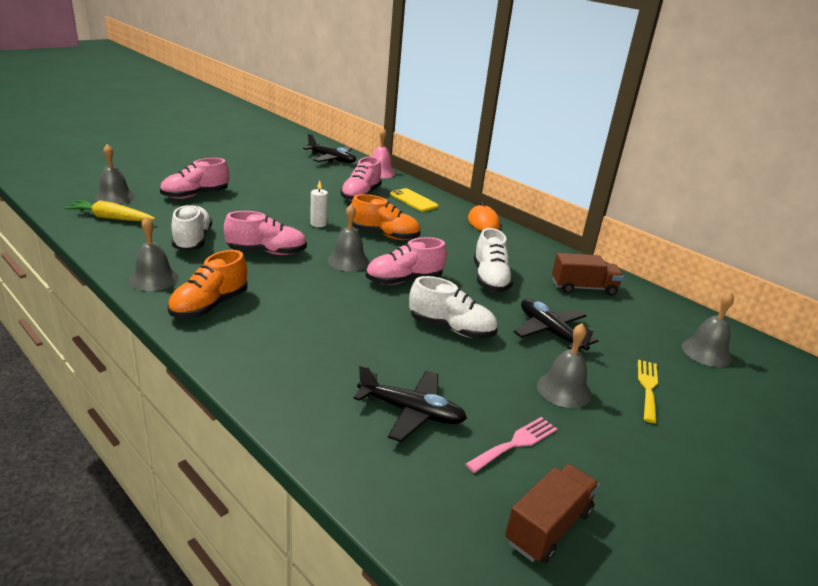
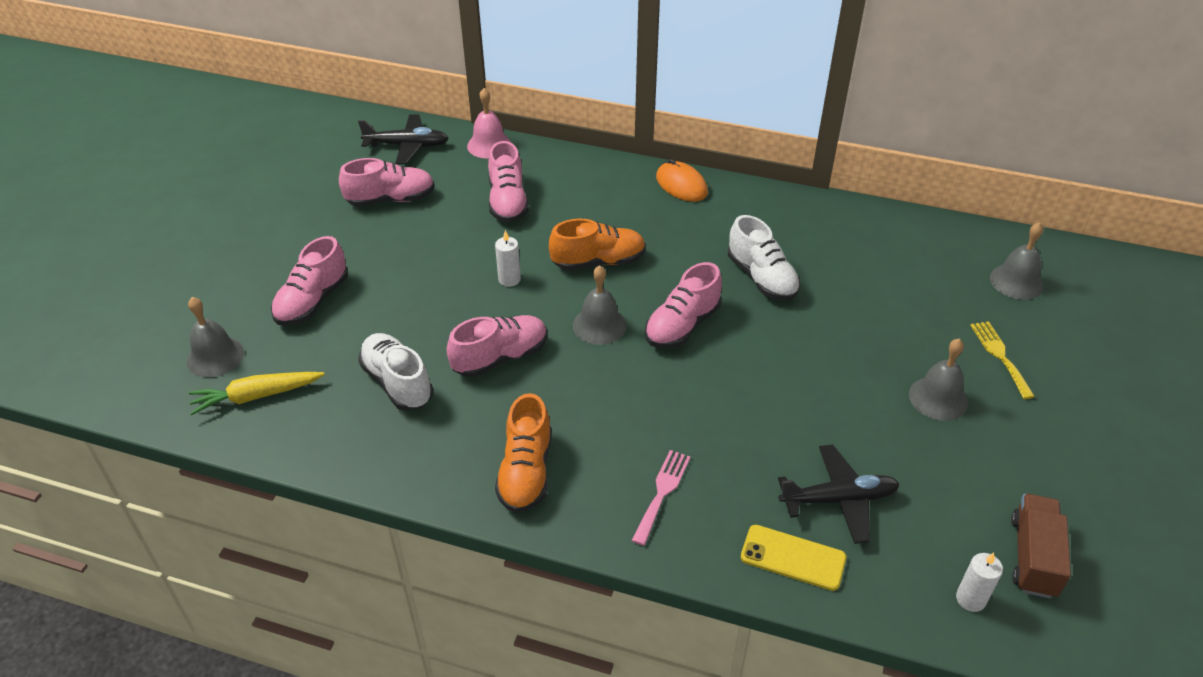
camera: 25 degrees left, 15 degrees up
grey bell [129,216,179,291] -> none
yellow phone [390,188,439,212] -> yellow phone moved to [741,525,846,591]
white shoe [409,276,498,338] -> none
pink fork [465,417,557,473] -> pink fork moved to [632,450,690,546]
black plane [514,299,599,351] -> none
brown truck [552,253,624,296] -> none
none -> pink shoe [339,158,435,207]
none -> white candle [956,553,1003,612]

